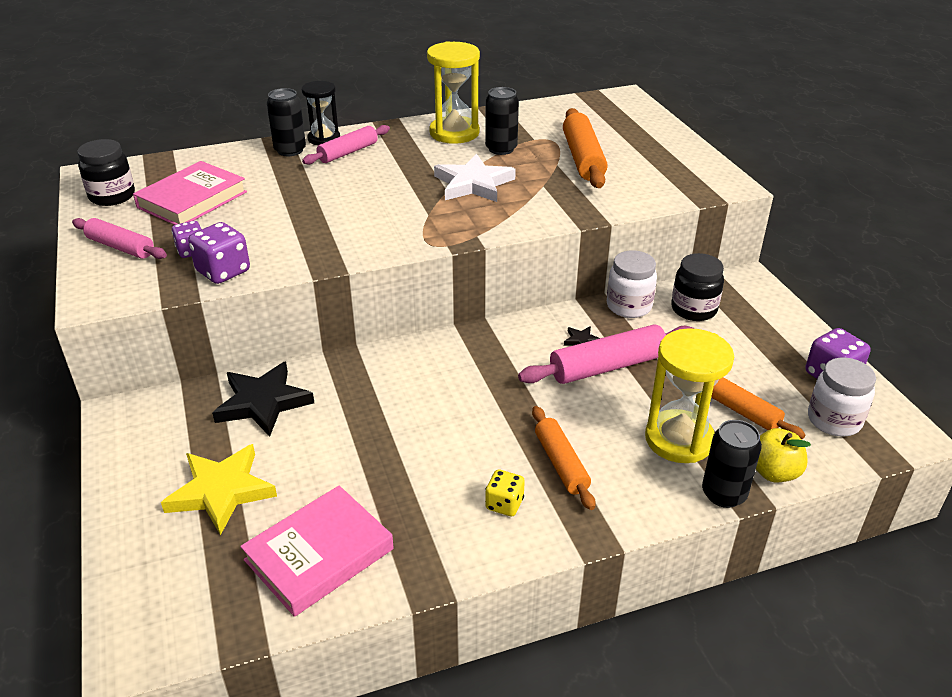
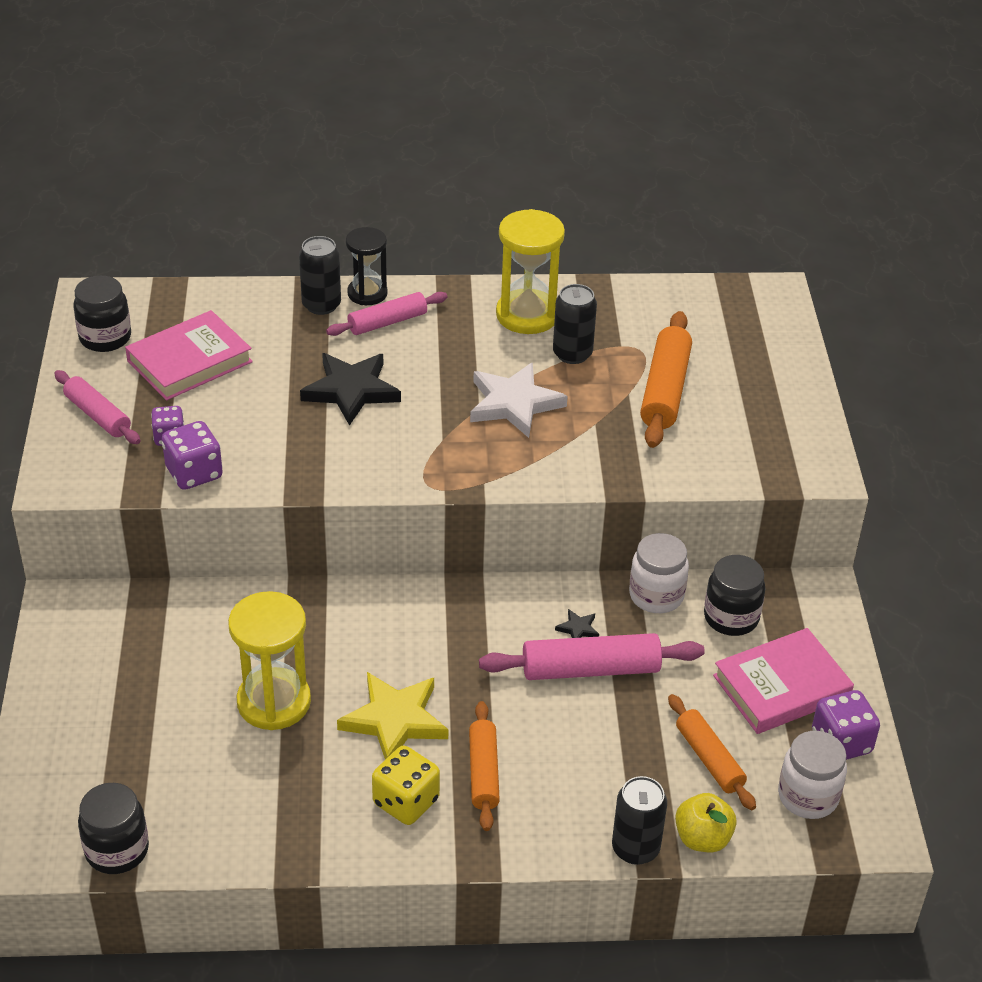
camera: 15 degrees right, 5 degrees up
yellow star [161,444,277,536] -> yellow star moved to [337,672,448,760]
black star [212,362,314,437] -> black star moved to [300,353,401,426]
pink book [240,486,394,617] -> pink book moved to [713,628,854,734]
yellow dice [485,470,525,516] -> yellow dice [372,746,440,825], size x1.55
yellow hourglass [645,328,734,463] -> yellow hourglass moved to [228,591,311,730]
none -> black jar [78,783,149,874]

